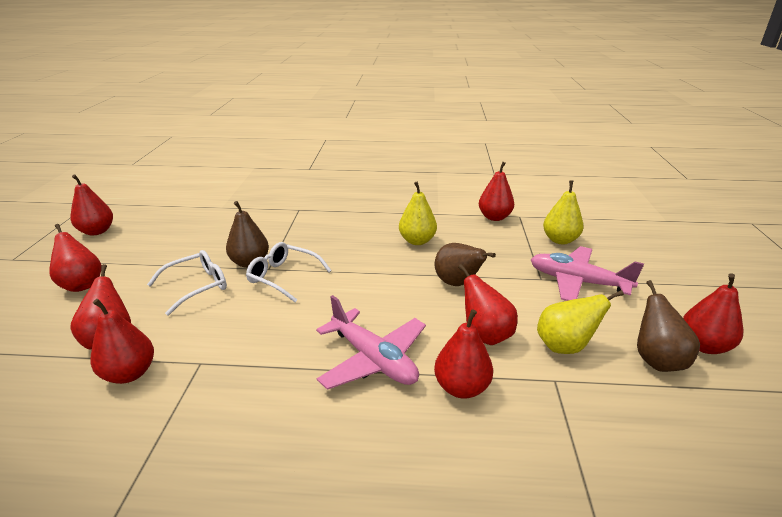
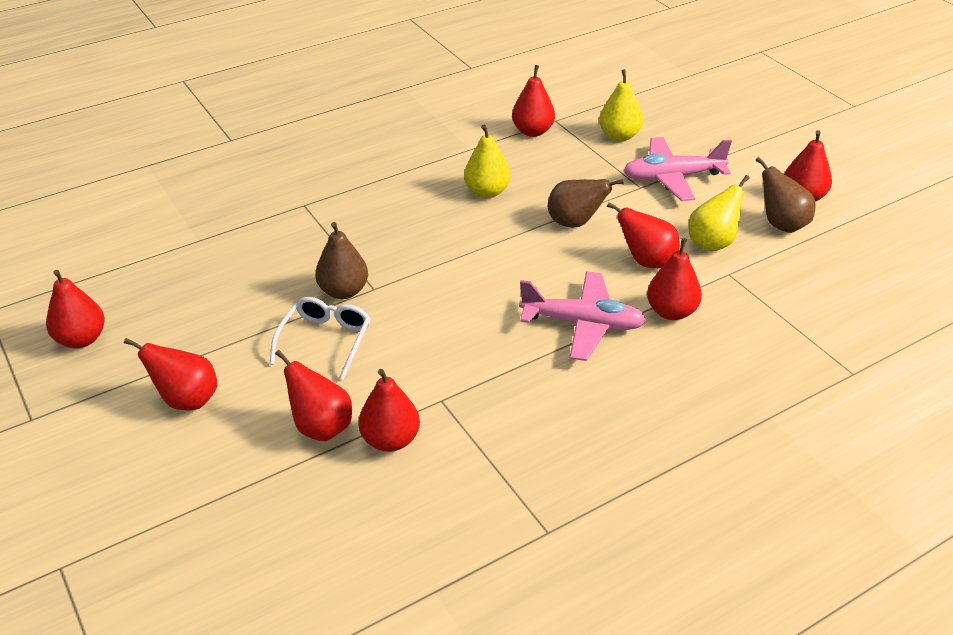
camera: 35 degrees left, 10 degrees up
white glasses [246,242,332,302] -> none

